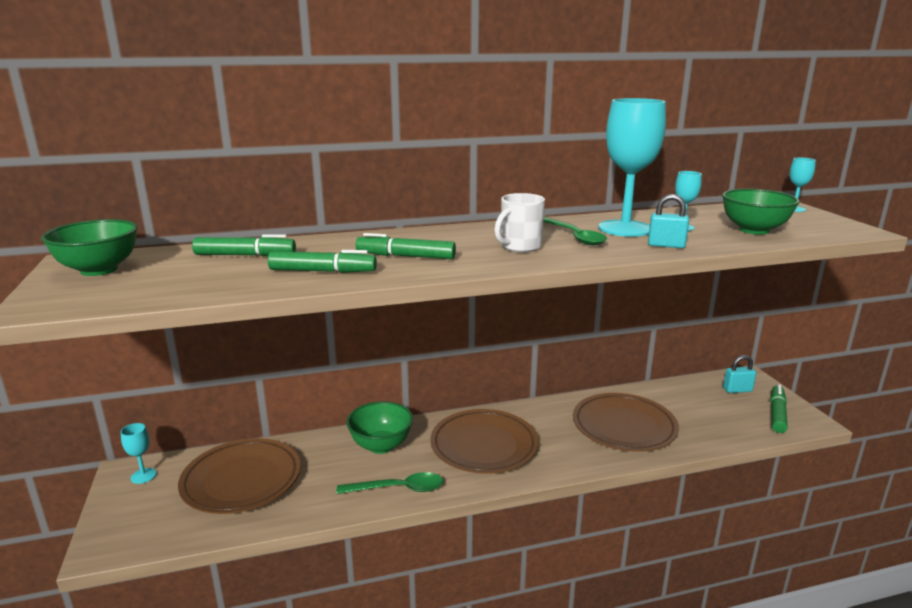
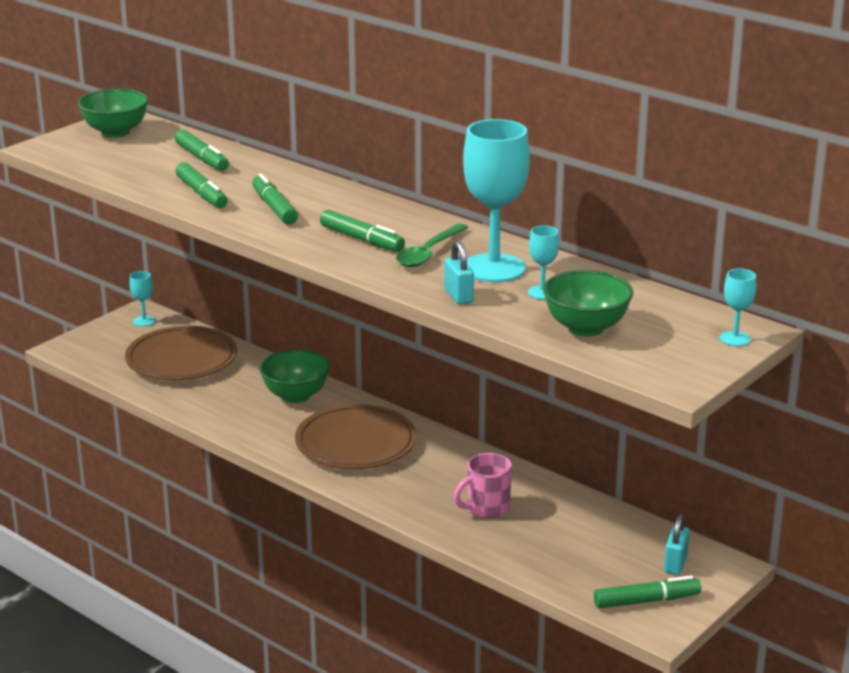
camera: 55 degrees right, 5 degrees up
green spoon [336,472,443,494] -> none
white mug [494,193,545,252] -> green marker [320,210,405,252]
brown plate [573,393,679,452] -> pink mug [454,453,512,518]
turquoise padlock [723,355,756,393] -> turquoise padlock turned 60 degrees clockwise [664,514,690,575]

